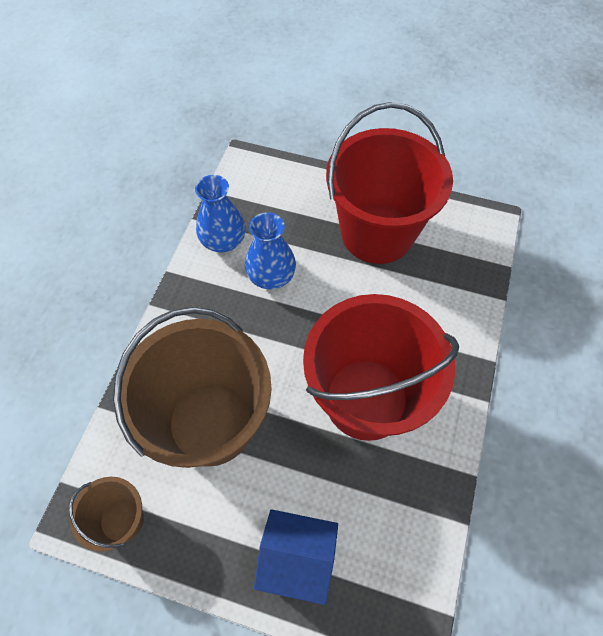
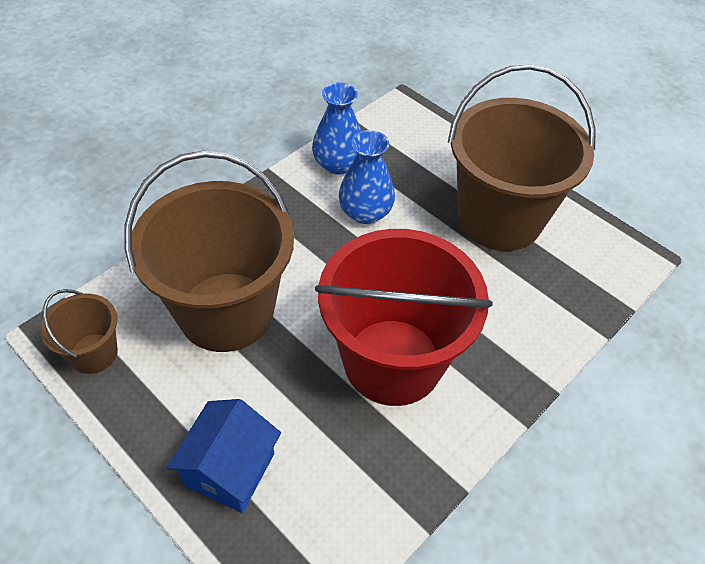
camera: 25 degrees right, 10 degrees down
blue house [254,509,338,605] -> blue house turned 75 degrees clockwise [166,399,281,513]
red bucket [326,102,453,264] -> brown bucket [448,63,596,251]

